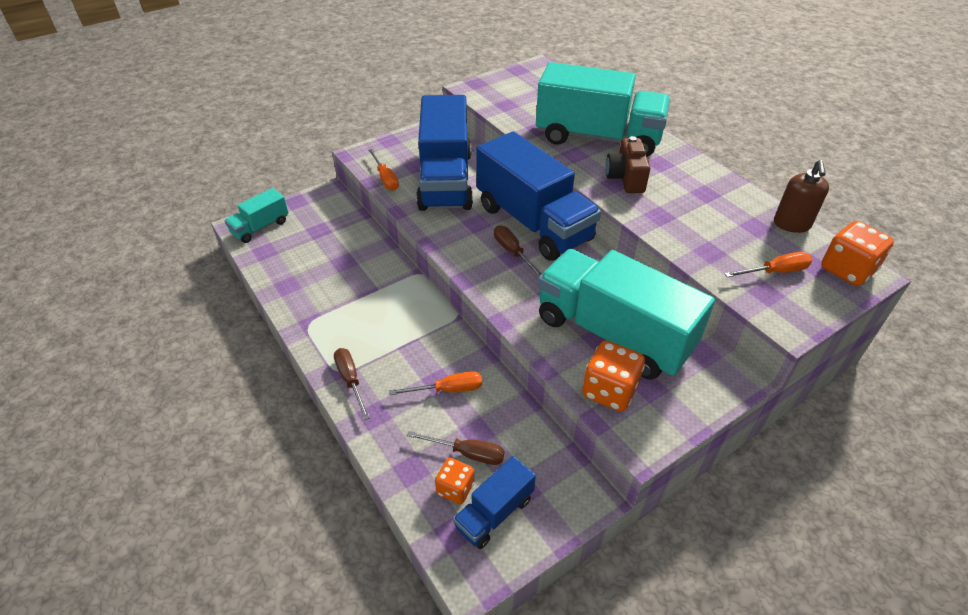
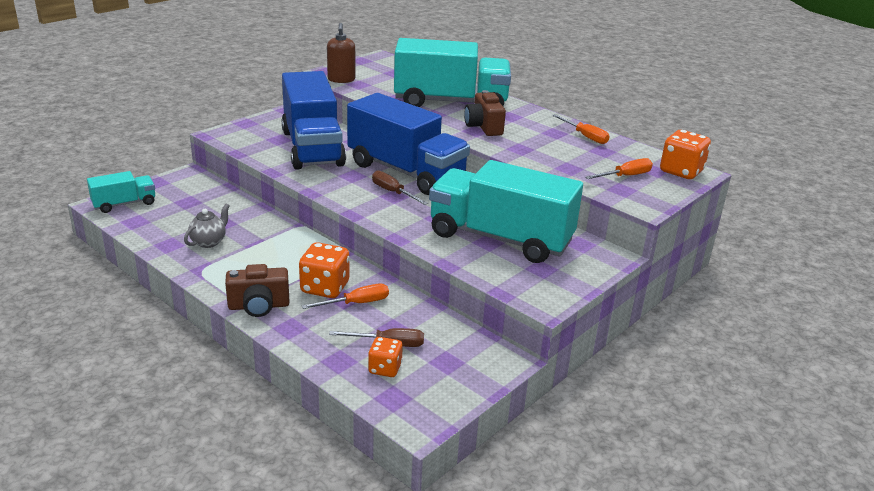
camera: 15 degrees left, 15 degrees down
turquoise truck [224,188,289,243] -> turquoise truck turned 150 degrees counterclockwise [87,171,155,213]
brown screwdriver [334,348,370,420] -> brown camera [225,264,290,317]
orange screwdriver [368,149,399,191] -> orange screwdriver moved to [552,114,610,144]
blue truck [453,456,536,549] -> none
orange dice [582,340,645,412] -> orange dice moved to [299,242,350,298]
brown soap dispenser [774,160,829,233] -> brown soap dispenser moved to [327,23,355,83]
none -> grey teapot [184,204,230,248]

